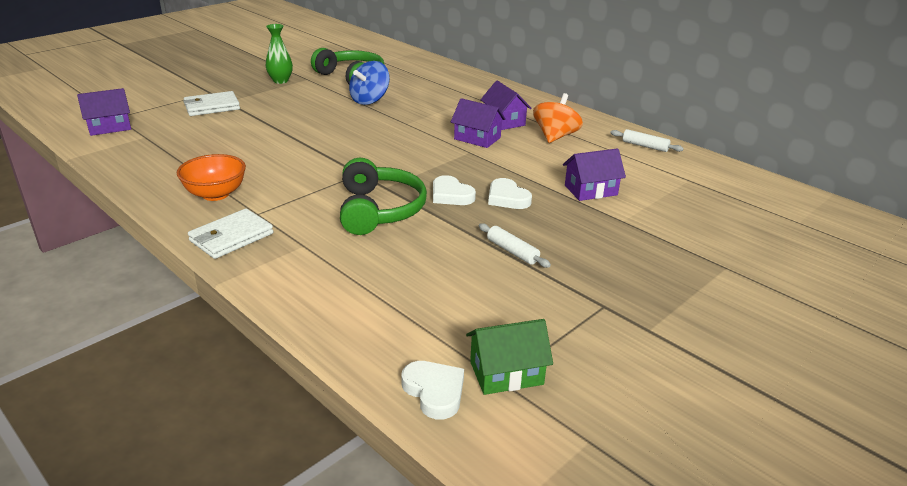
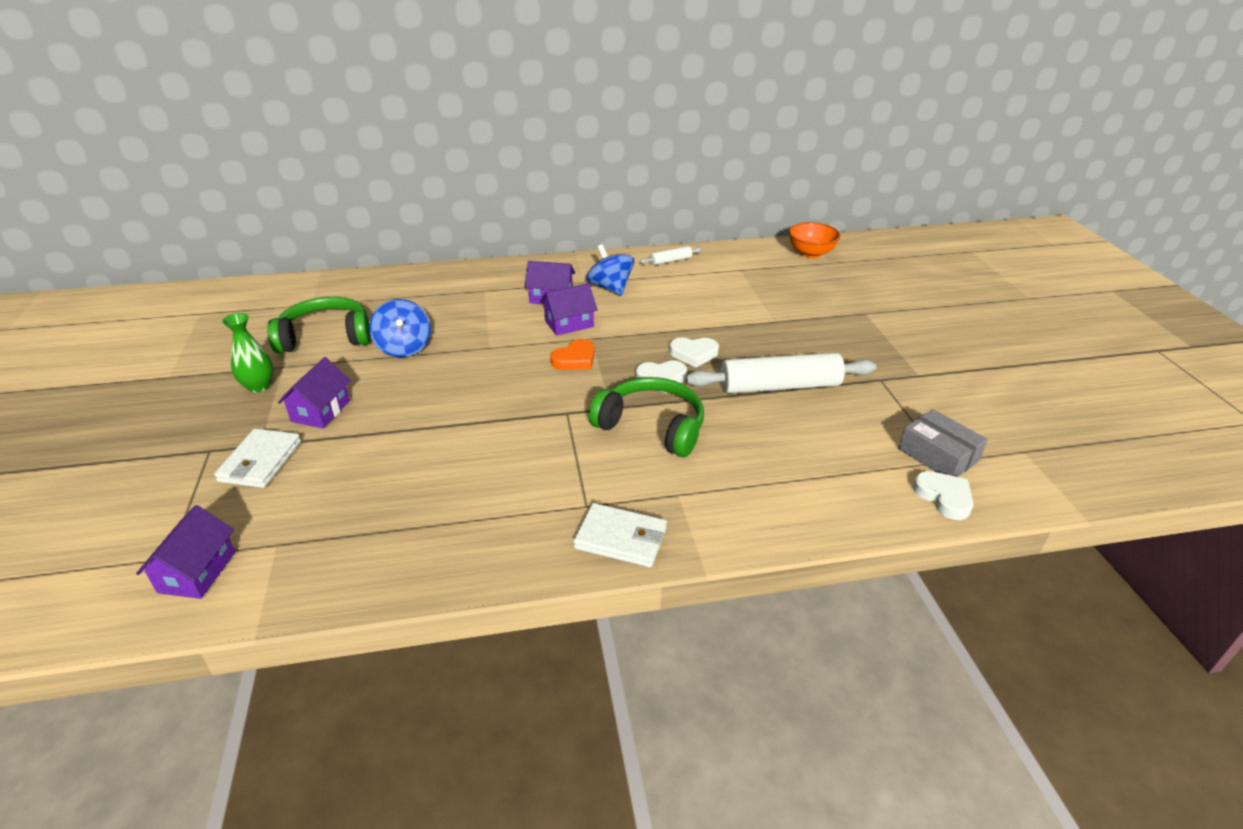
camera: 55 degrees left, 5 degrees up
orange bowl [177,154,246,201] -> orange bowl moved to [788,222,841,258]
white wallet [188,209,273,259] -> white wallet turned 60 degrees counterclockwise [574,503,667,567]
white heart [401,361,464,419] -> white heart turned 60 degrees clockwise [913,471,973,520]
green house [466,319,553,395] -> grey box [898,409,988,477]
white rolling pin [479,223,551,268] -> white rolling pin [686,352,876,393], size x2.17
orange spinning top [533,93,583,143] -> blue spinning top [586,244,634,296]
purple house [563,148,626,201] -> purple house moved to [278,357,351,428]
none -> orange heart [550,339,595,370]

